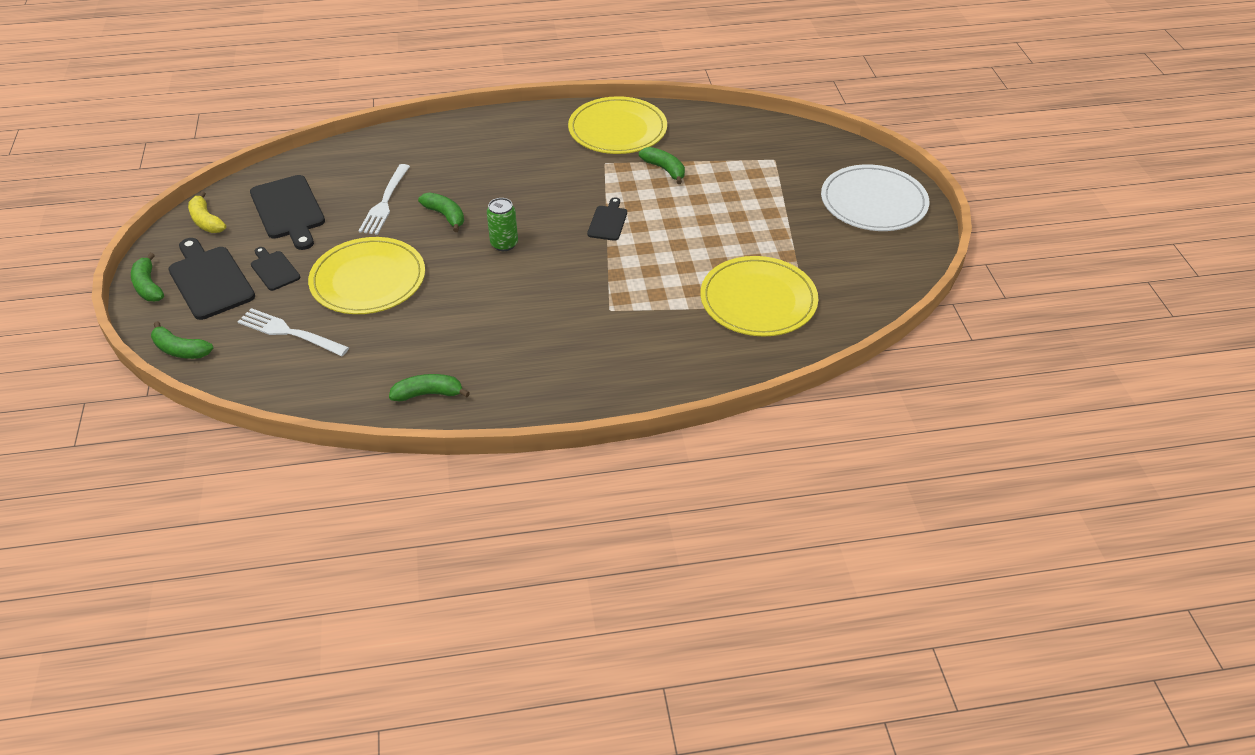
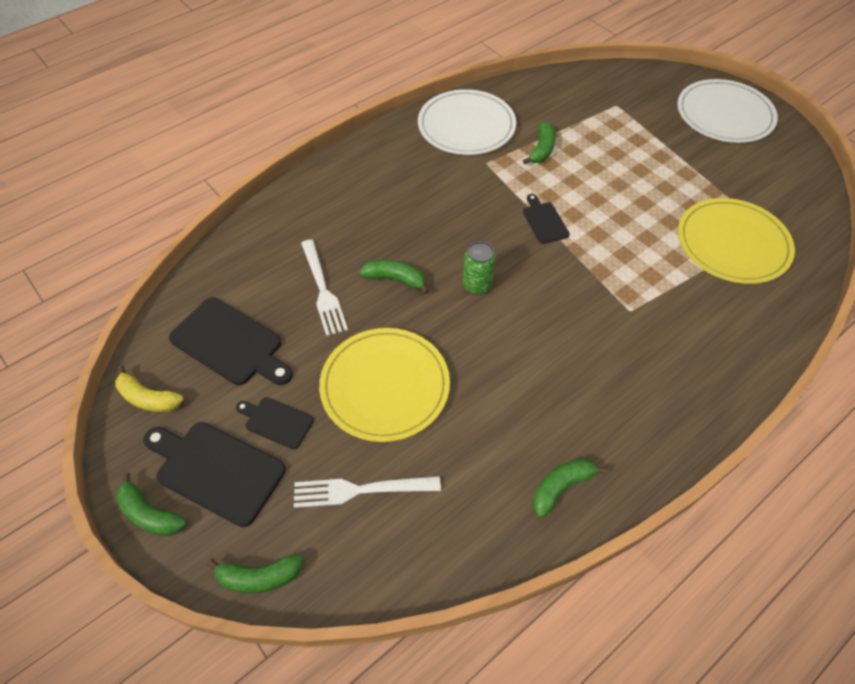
camera: 30 degrees left, 10 degrees up
yellow plate [568,96,667,154] -> white plate [418,89,516,155]
green banana [639,147,685,184] -> green banana turned 90 degrees clockwise [523,122,556,164]

